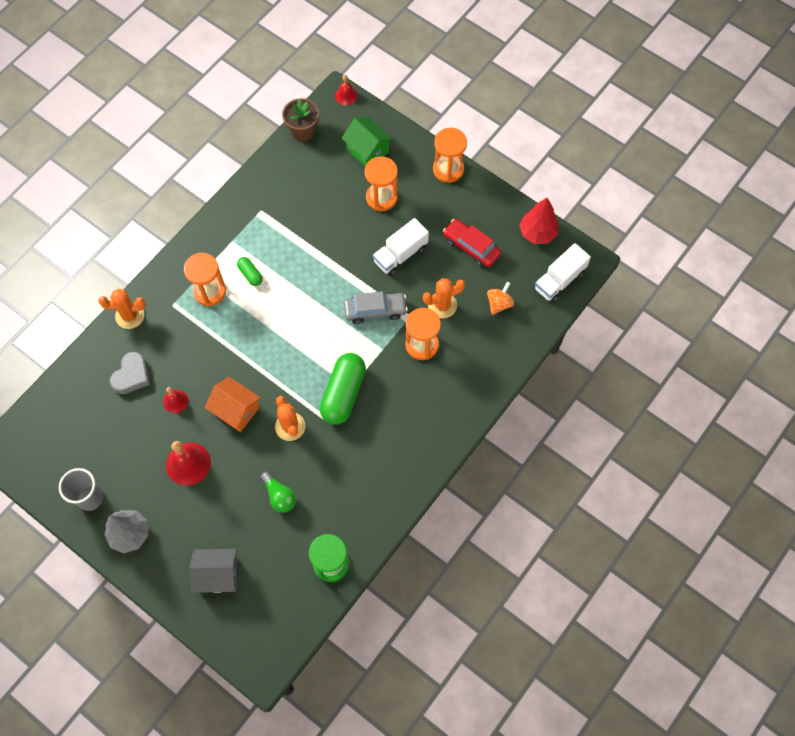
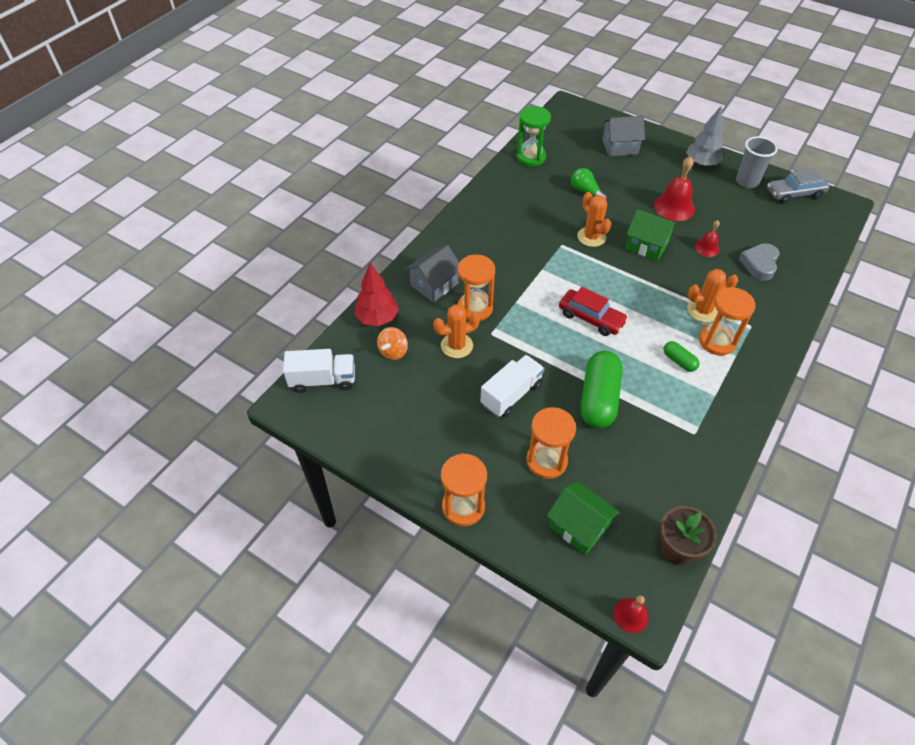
camera: 175 degrees right, 15 degrees down
orange cactus [98,289,146,329] -> orange cactus moved to [687,269,738,322]
orange house [205,377,261,432] -> green house [626,209,677,261]
green capsule [320,353,366,425] -> green capsule moved to [580,351,623,428]
grey car [344,291,408,324] -> grey car moved to [767,168,829,204]
red car [443,219,501,267] -> red car moved to [559,287,628,336]
red tree [519,197,559,244] -> red tree moved to [354,263,399,326]
white truck [534,243,591,303] -> white truck turned 45 degrees clockwise [283,349,355,393]
none -> grey house [405,245,459,302]

